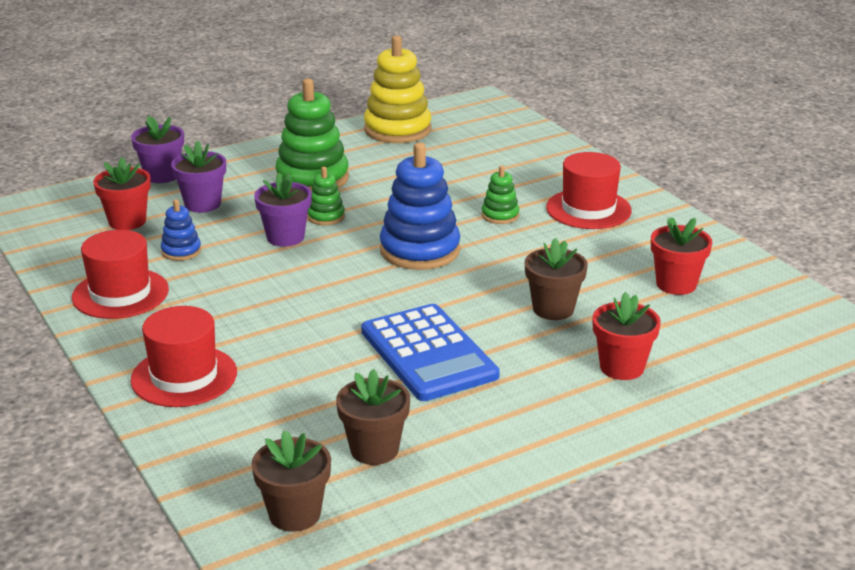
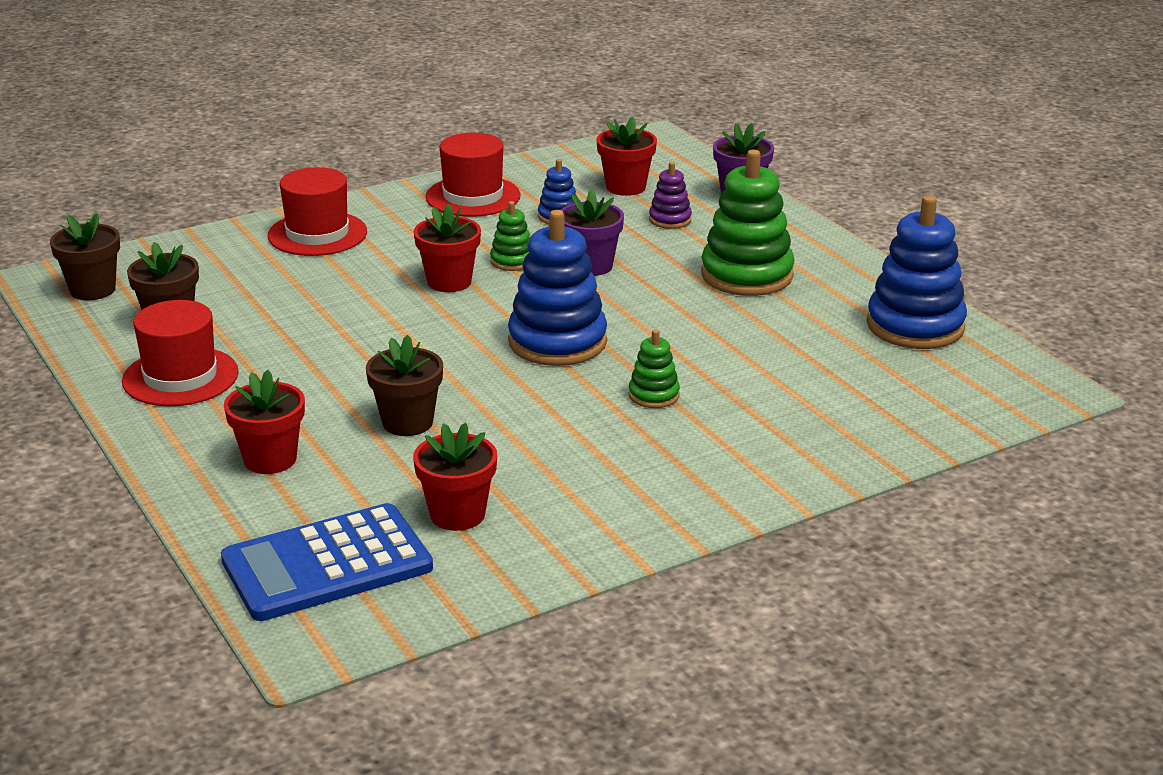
camera: 90 degrees right, 0 degrees up
purple flower pot [171,141,226,213] -> purple stacking toy [649,162,692,229]
green stacking toy [307,167,345,225] -> green stacking toy moved to [490,201,530,271]
blue calculator [361,304,500,401] -> blue calculator moved to [221,503,433,621]
yellow stacking toy [364,35,431,143] -> blue stacking toy [867,195,967,349]
red hat [546,152,632,229] -> red hat moved to [122,300,239,406]
none -> red flower pot [414,203,481,292]

